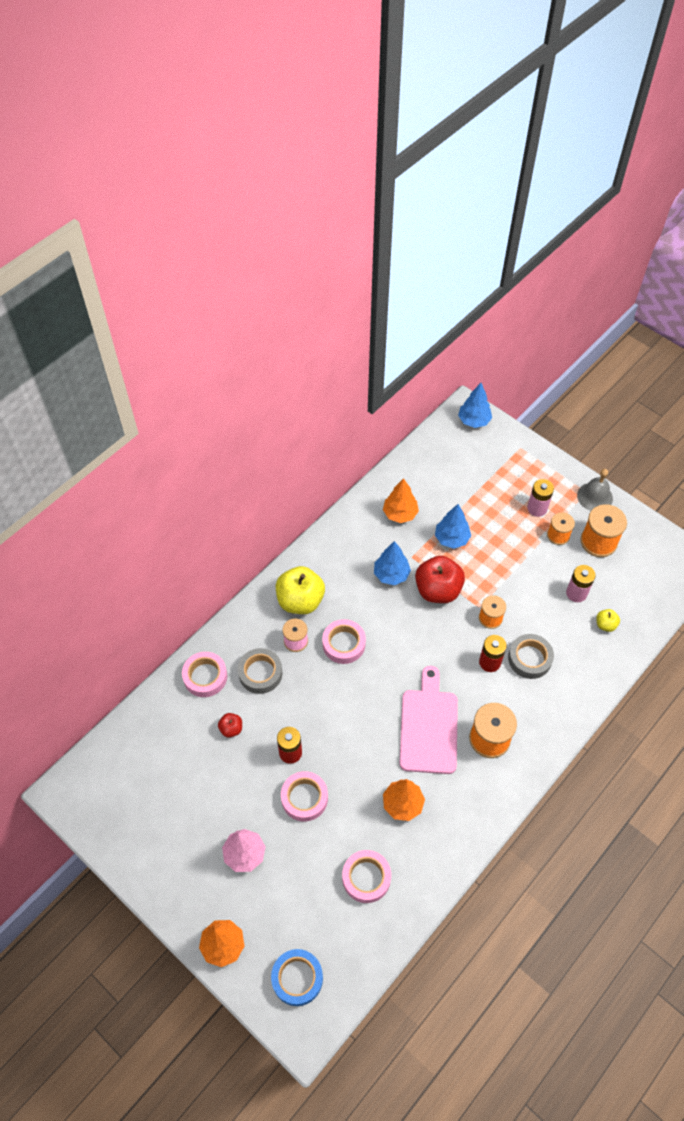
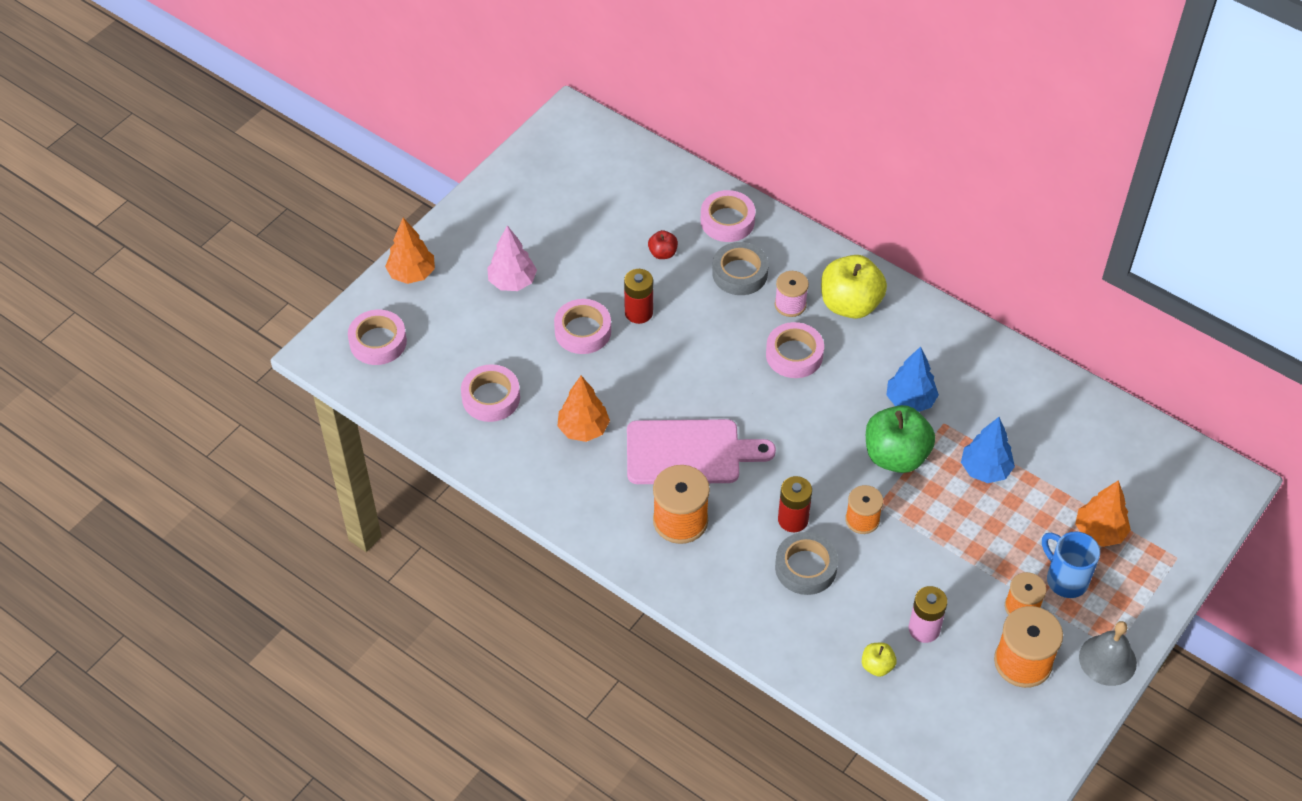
camera: 85 degrees right, 5 degrees down
blue tape [271,949,323,1006] -> pink tape [348,310,407,365]
orange tree [383,478,419,523] -> orange tree moved to [1075,480,1131,547]
red apple [415,556,465,603] -> green apple [866,405,935,473]
blue tree [458,383,492,428] -> none
pink battery [527,479,554,517] -> blue mug [1042,531,1100,598]

